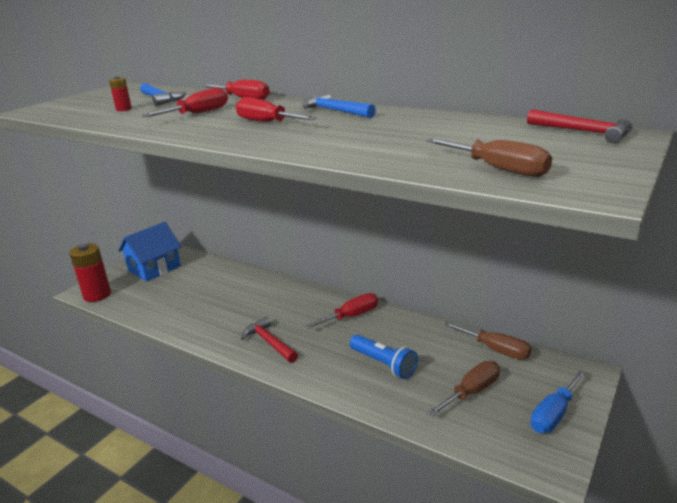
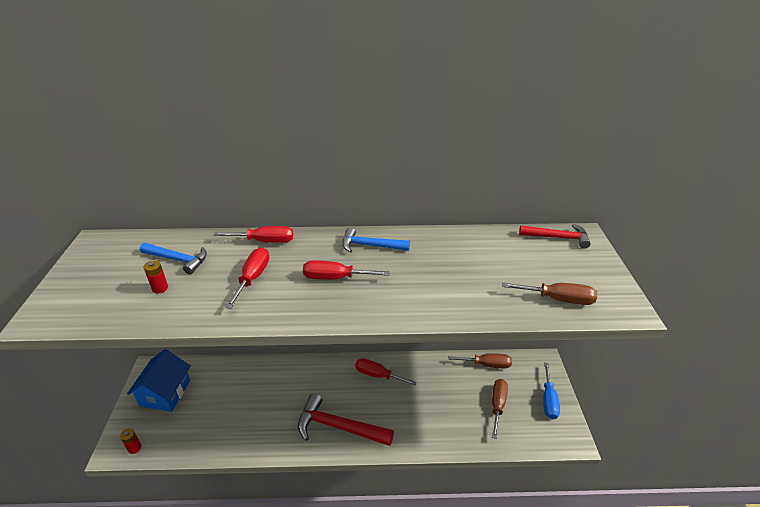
camera: 35 degrees left, 10 degrees up
red battery [69,243,111,302] -> red battery [120,428,141,454], size x0.48
red hammer [241,316,298,363] -> red hammer [298,393,394,446], size x1.60
red screwdriver [305,293,378,329] -> red screwdriver turned 90 degrees counterclockwise [355,358,417,385]
blue flashlight [350,335,418,379] -> none

